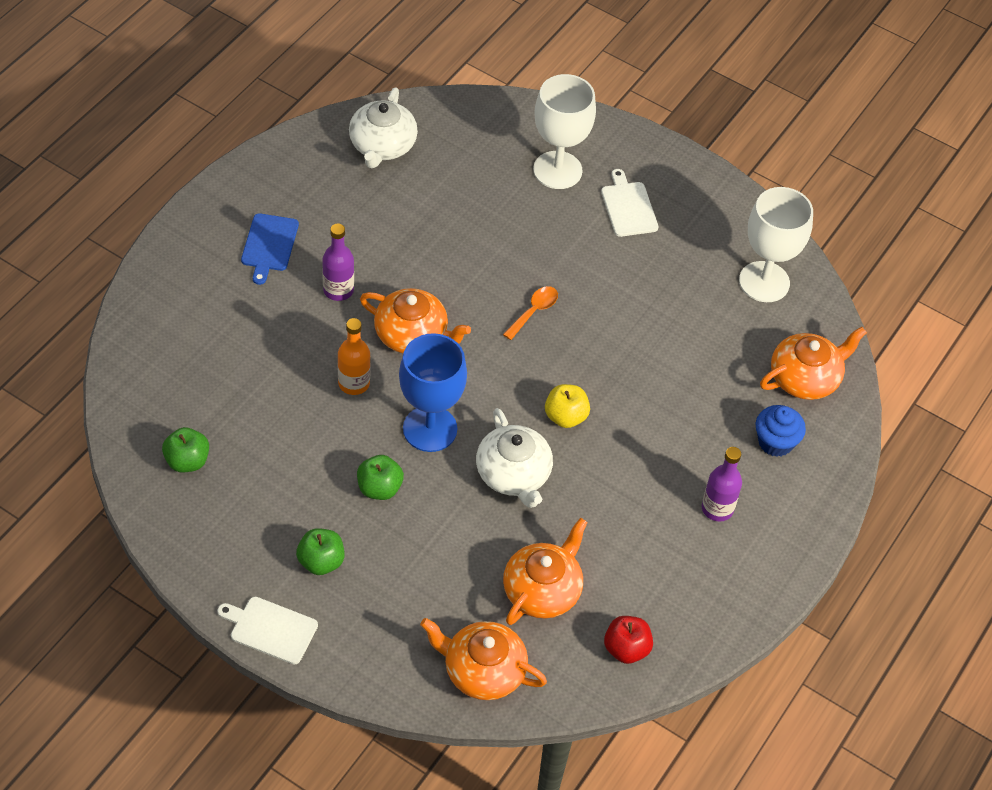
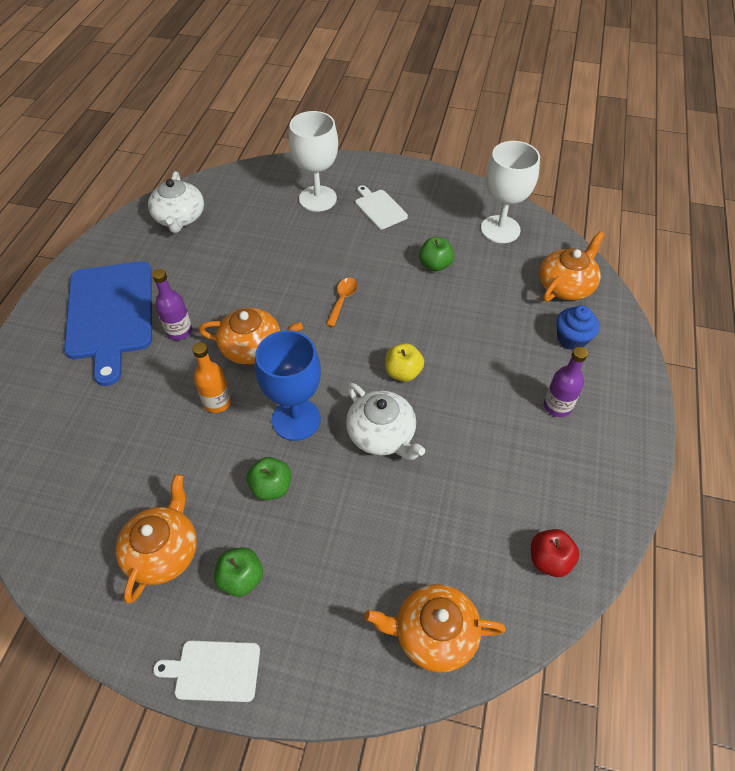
camera: 15 degrees left, 0 degrees up
green apple [162,427,209,472] -> green apple moved to [419,237,454,271]
blue cutting board [241,213,299,285] -> blue cutting board [64,261,152,386], size x2.07
orange teapot [503,518,588,625] -> orange teapot moved to [115,474,197,603]

